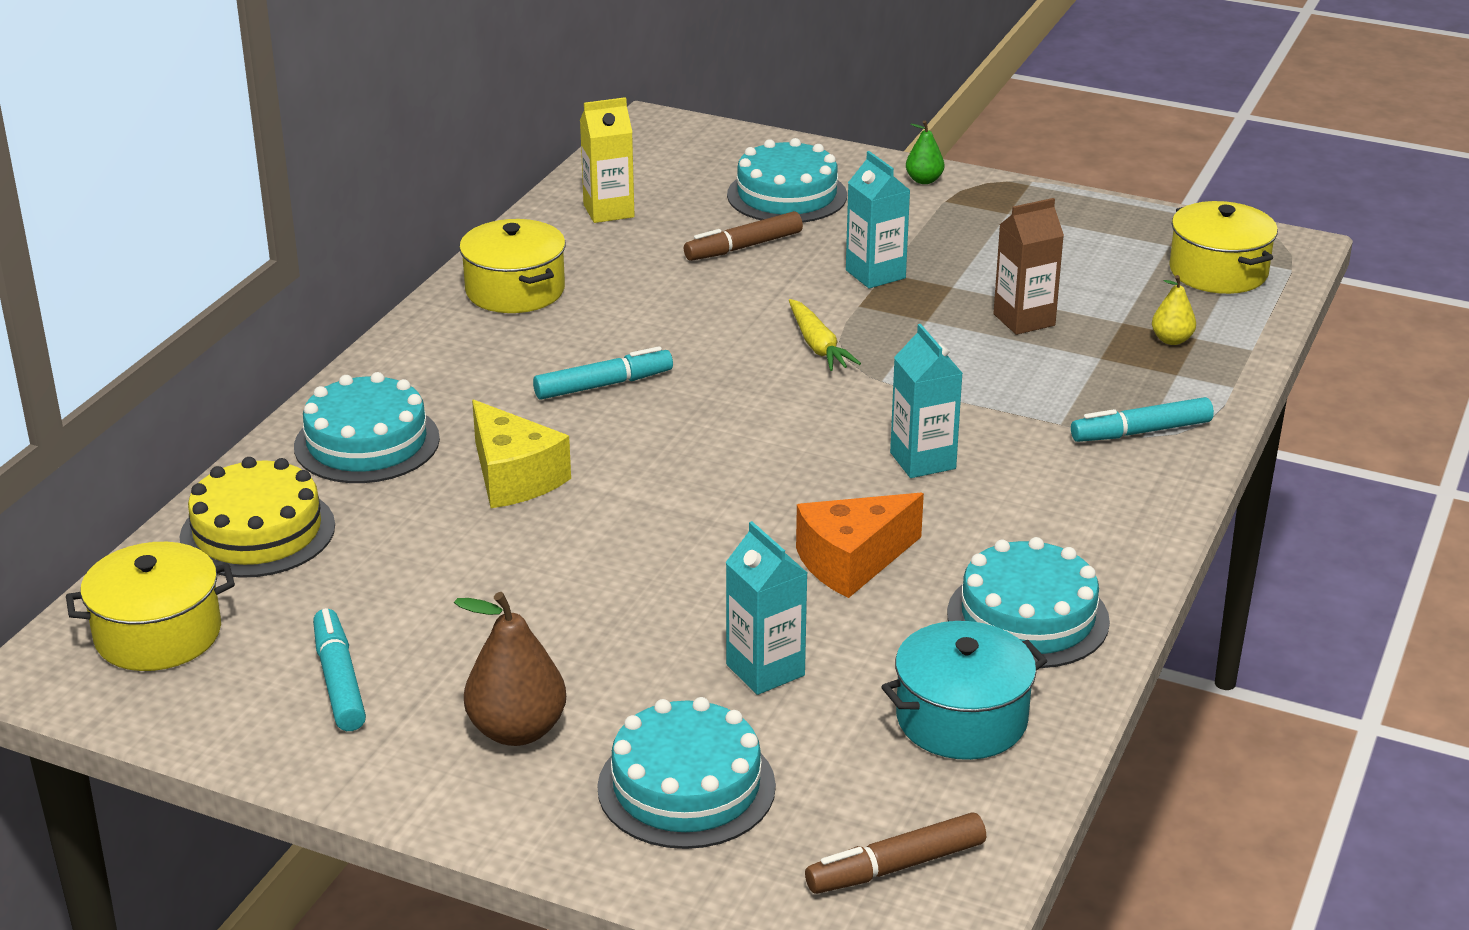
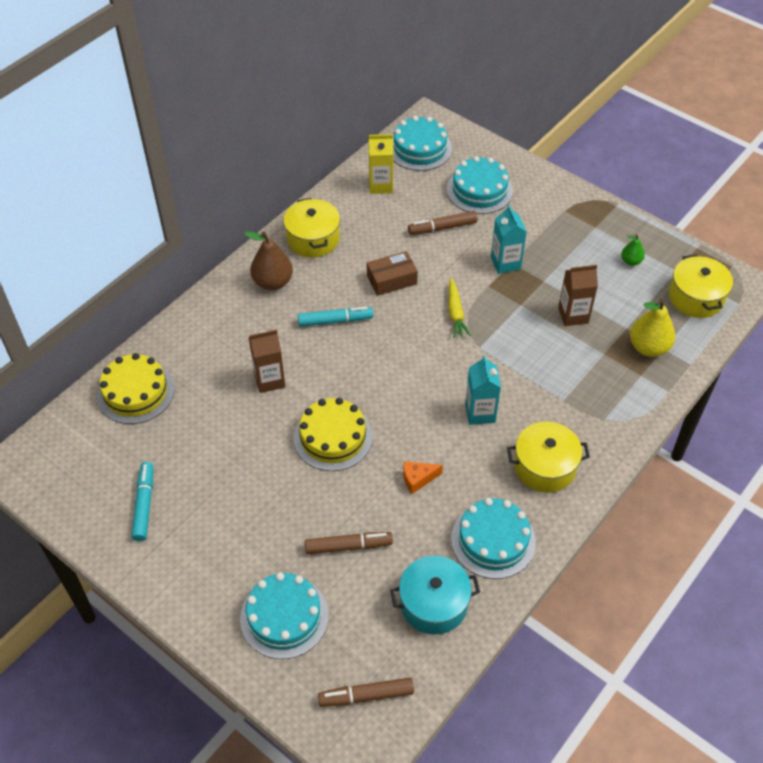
camera: 15 degrees right, 20 degrees up
yellow pot [66,542,235,671] -> yellow pot moved to [507,422,590,493]
turquoise cake [294,372,440,483] -> turquoise cake moved to [393,116,452,171]
brown pear [454,592,566,746] -> brown pear moved to [244,231,293,290]
yellow cheese [472,399,571,508] -> brown carton [249,329,285,393]
turquoise carton [725,521,807,695] -> brown marker [305,532,393,554]
orange cheese [796,493,924,598] -> orange cheese [403,461,443,494], size x0.58
green pear [906,121,944,184] -> green pear moved to [621,234,645,266]
turquoise marker [1071,397,1214,442] -> none
yellow pear [1152,275,1196,345] -> yellow pear [630,299,675,357], size x1.81
none -> yellow cake [294,398,373,471]
none -> brown box [367,251,418,296]

